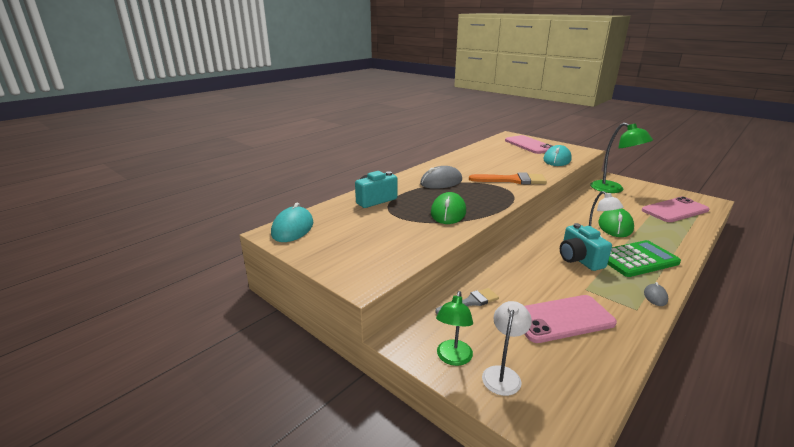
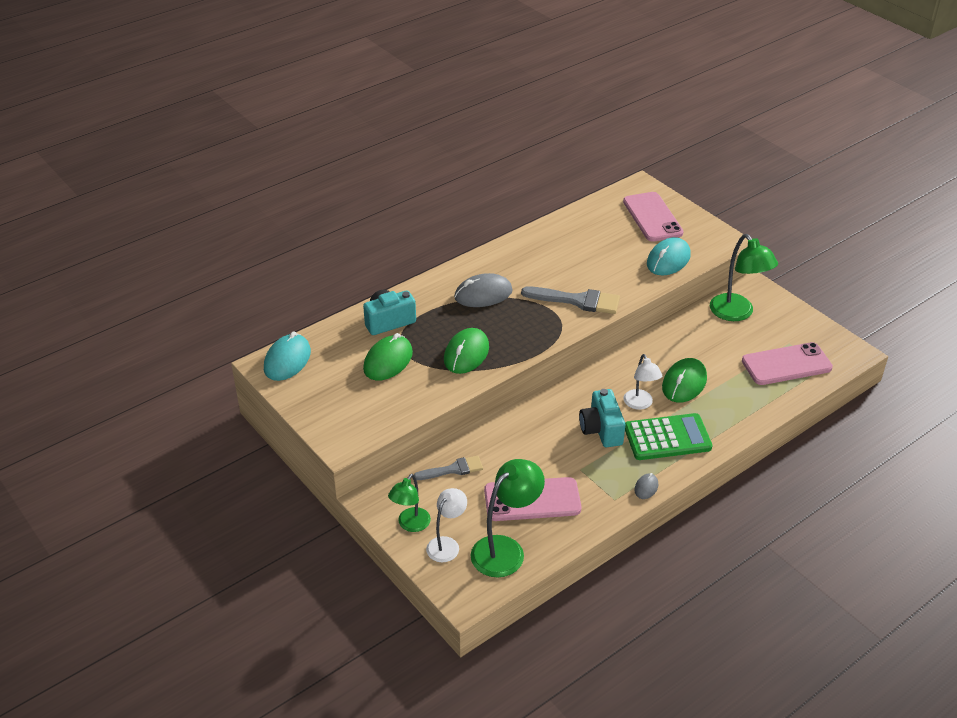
camera: 10 degrees right, 15 degrees up
orange brush [469,172,547,185] -> grey brush [521,286,620,314]
none -> green mouse [363,333,413,381]
none -> green lamp [470,459,545,578]

